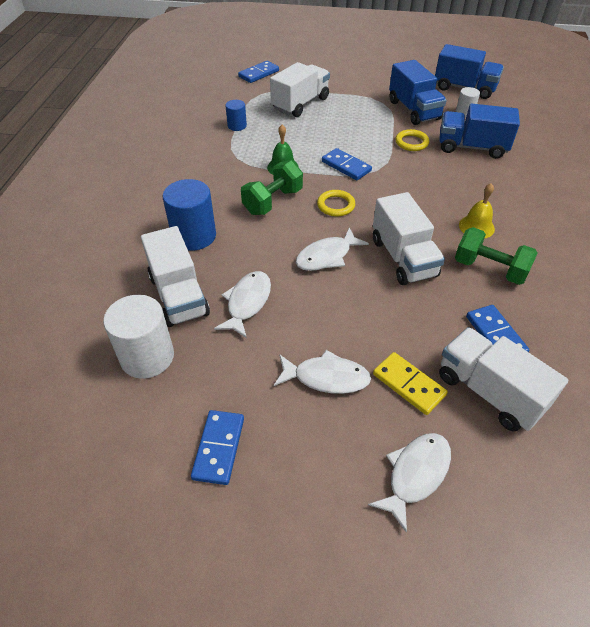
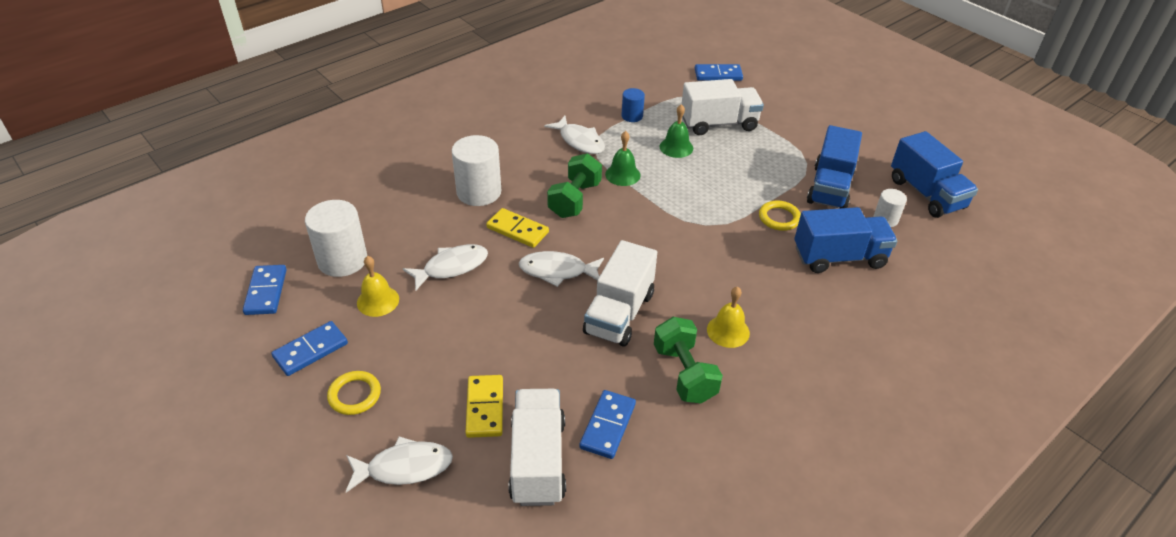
camera: 40 degrees right, 5 degrees down
white truck [141,226,210,327] -> none
blue cylinder [163,179,216,251] -> white cylinder [452,135,501,206]
green dumbbell [241,160,303,215] -> green dumbbell turned 60 degrees counterclockwise [547,153,602,218]
white fish [274,350,371,394] -> white fish moved to [544,116,605,154]
yellow ring [317,190,355,216] -> yellow ring moved to [327,371,381,415]
blue domino [322,148,372,180] -> blue domino moved to [243,265,287,315]
blue truck [439,104,520,159] -> blue truck turned 120 degrees clockwise [794,207,897,273]
none -> yellow bell [357,256,399,317]
none -> yellow domino [486,208,549,248]
none -> green bell [660,104,693,158]

